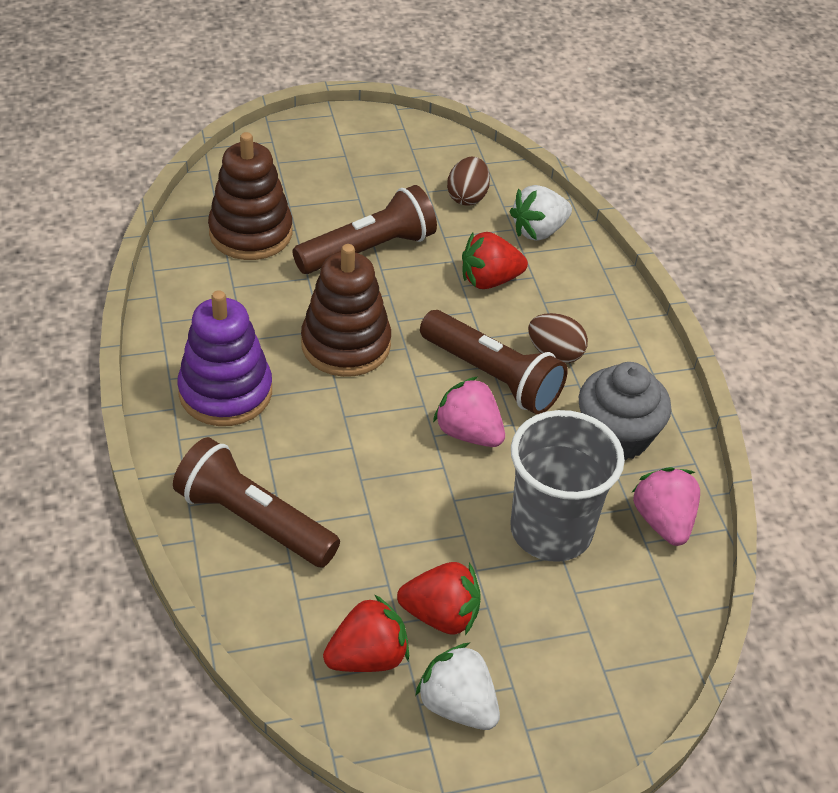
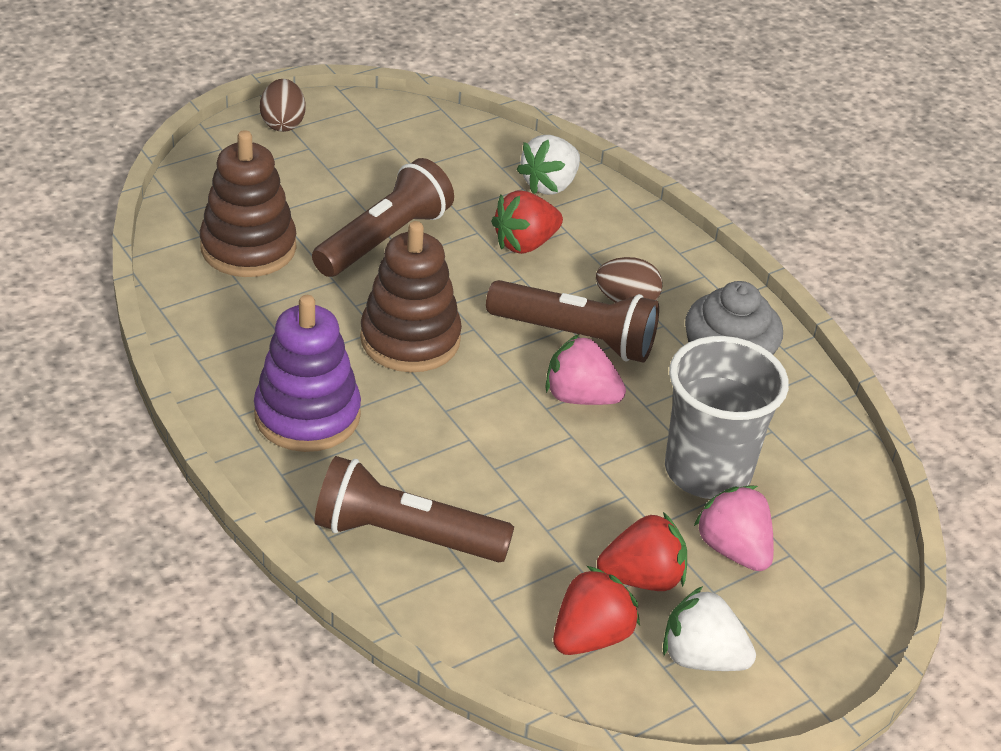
camera: 20 degrees left, 5 degrees down
brown egg [447,157,490,206] -> brown egg moved to [260,79,305,132]
pink strawberry [631,467,700,546] -> pink strawberry moved to [694,486,774,571]

